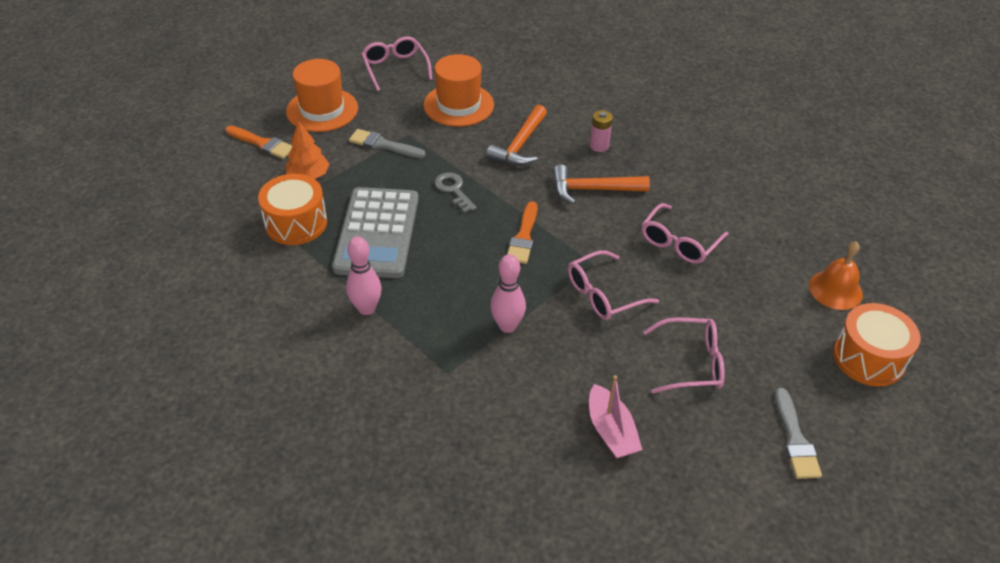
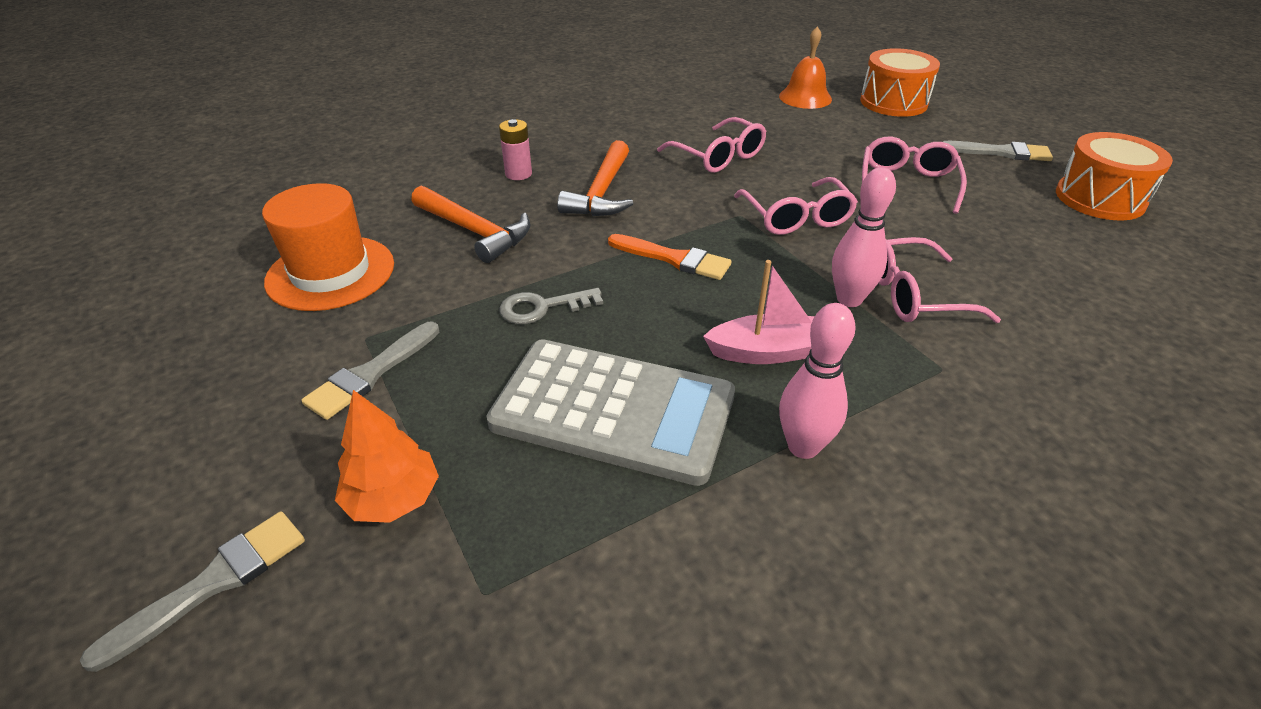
camera: 75 degrees left, 5 degrees down
orange brush [225,125,292,159] -> grey brush [80,512,305,672]
orange drum [258,174,327,245] -> orange drum moved to [1056,132,1173,221]
orange hat [286,59,358,132] -> none
pink glasses [362,36,432,91] -> pink glasses moved to [878,237,1001,323]
pink boat [589,375,642,459] -> pink boat moved to [703,260,815,364]

